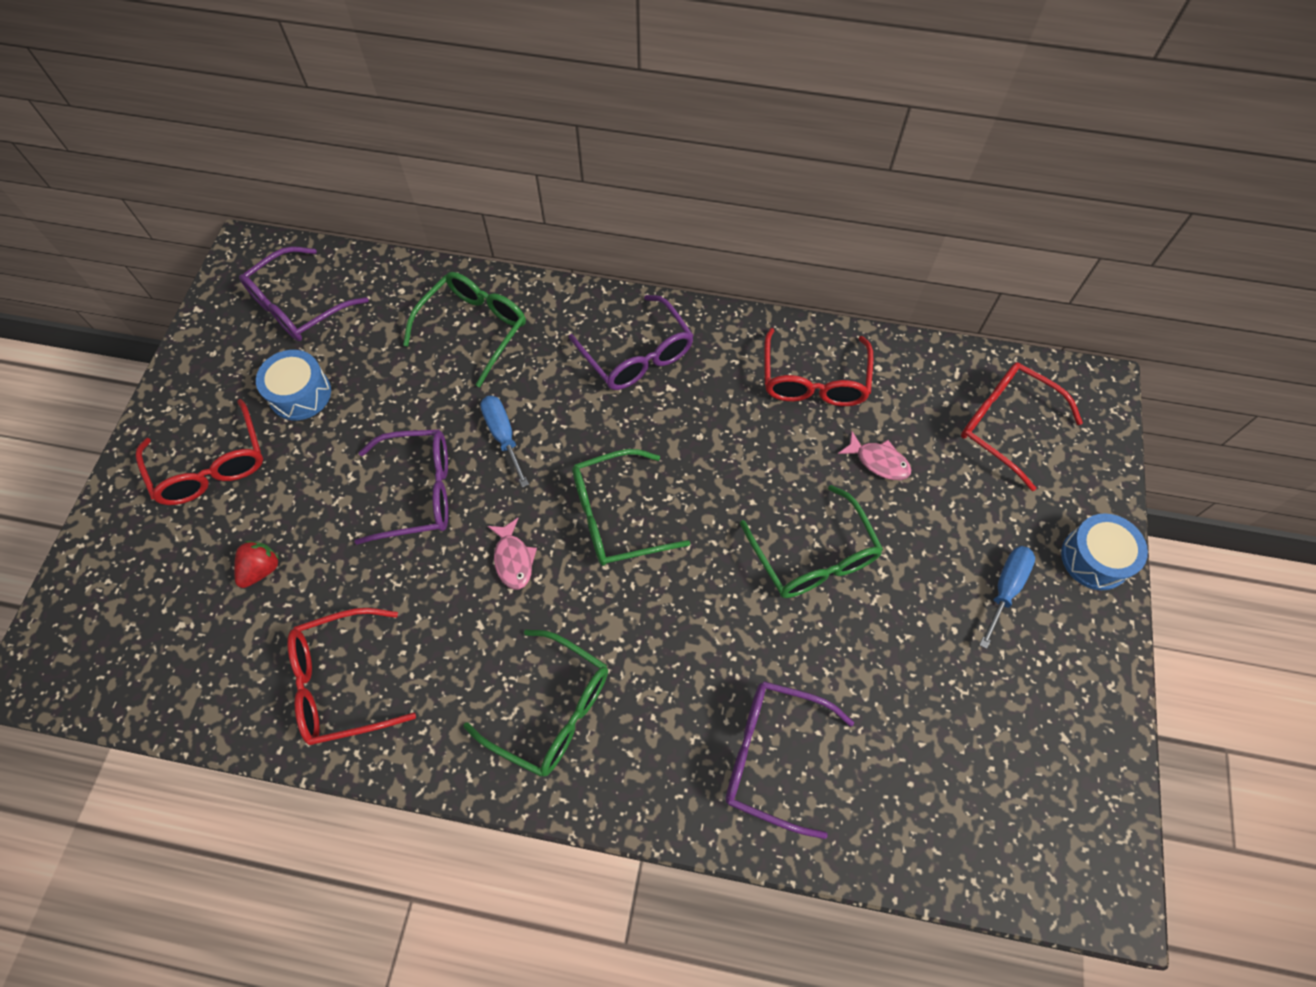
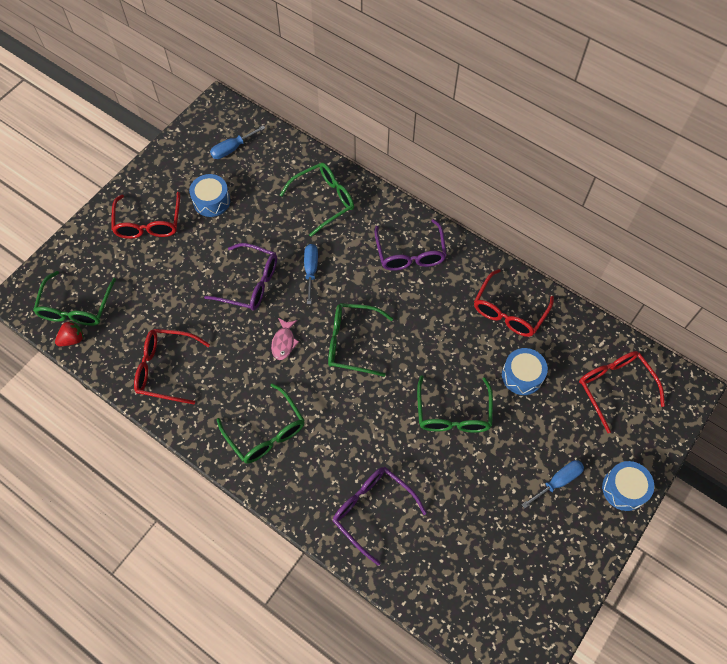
camera: 25 degrees right, 0 degrees up
red strawberry [234,541,279,588] -> red strawberry moved to [55,321,83,346]
purple glasses [239,246,368,341] -> blue screwdriver [210,126,265,159]
pink fish [838,431,911,480] -> blue drum [502,348,548,395]
none -> green glasses [33,271,116,326]

